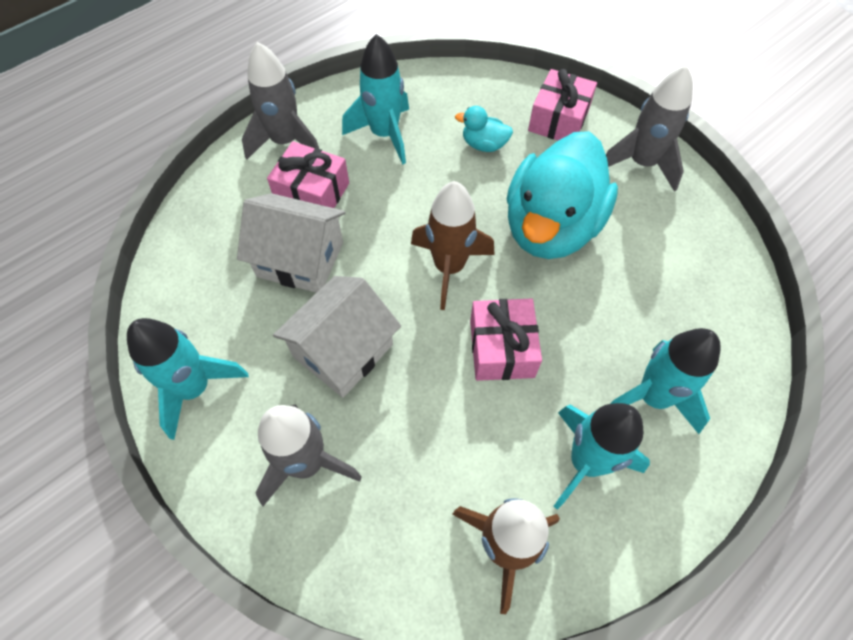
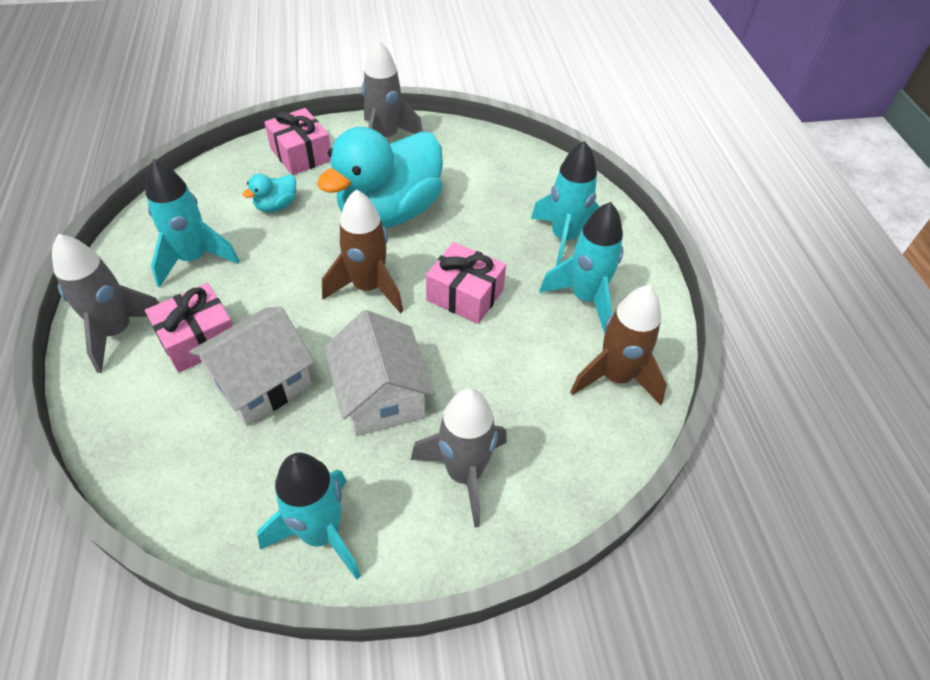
camera: 60 degrees left, 10 degrees down
turquoise duck [507,131,618,259] -> turquoise duck turned 75 degrees clockwise [317,127,443,228]

